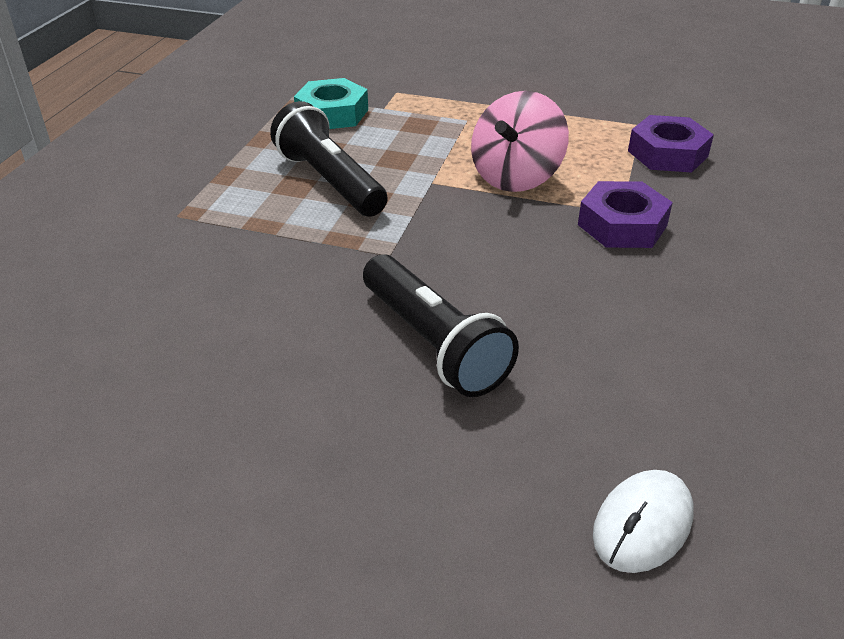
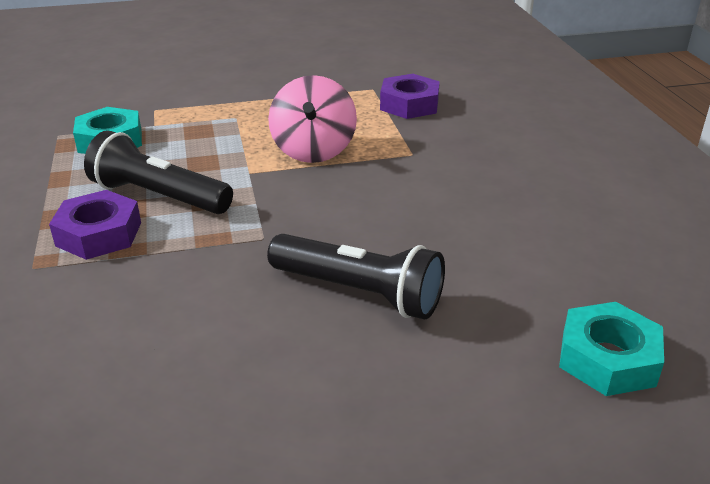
camera: 30 degrees left, 5 degrees down
purple nut [578,181,673,248] -> purple nut moved to [49,190,141,260]
white mouse [593,470,694,573] -> turquoise nut [559,302,664,396]

